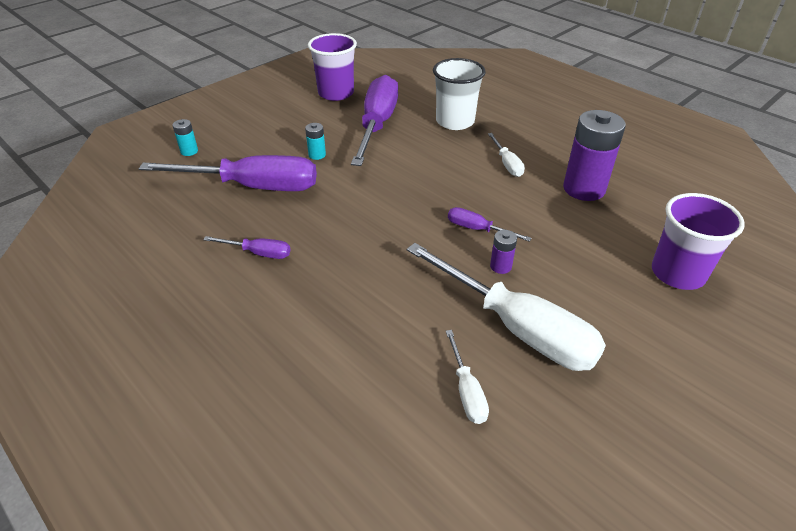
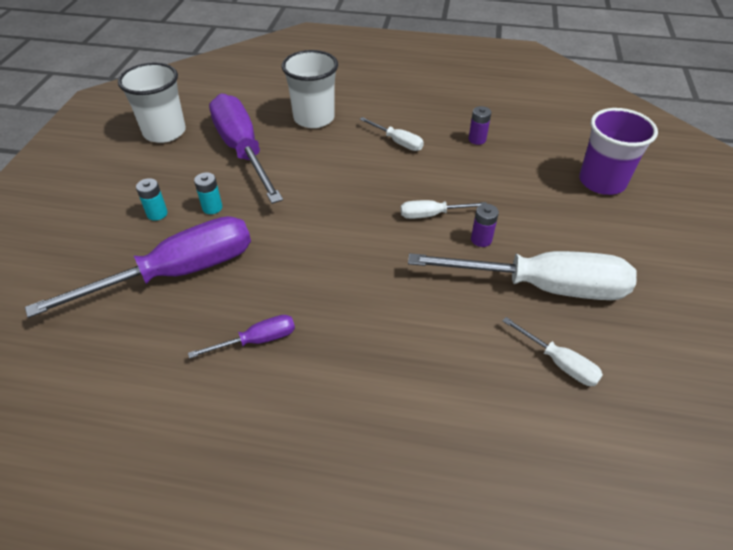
camera: 35 degrees left, 5 degrees up
turquoise battery [173,119,198,156] -> turquoise battery moved to [136,178,168,221]
purple cup [308,33,357,101] -> white cup [118,63,186,143]
purple screwdriver [448,207,532,242] -> white screwdriver [401,200,487,219]
purple battery [563,110,626,201] -> purple battery [469,106,492,145], size x0.45

